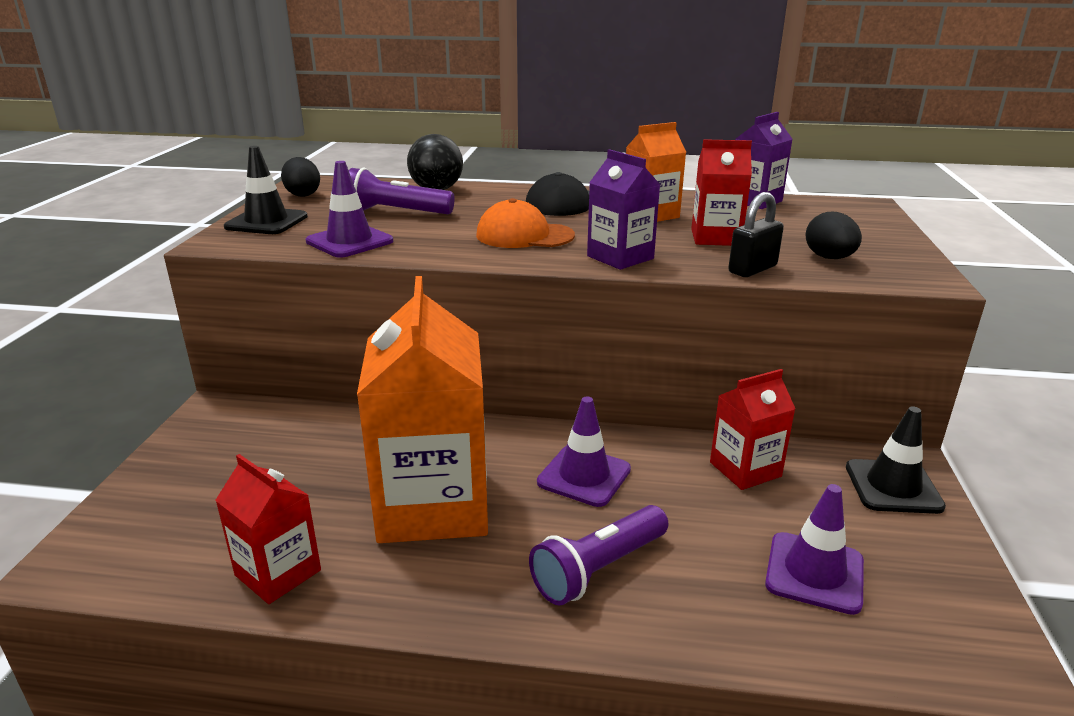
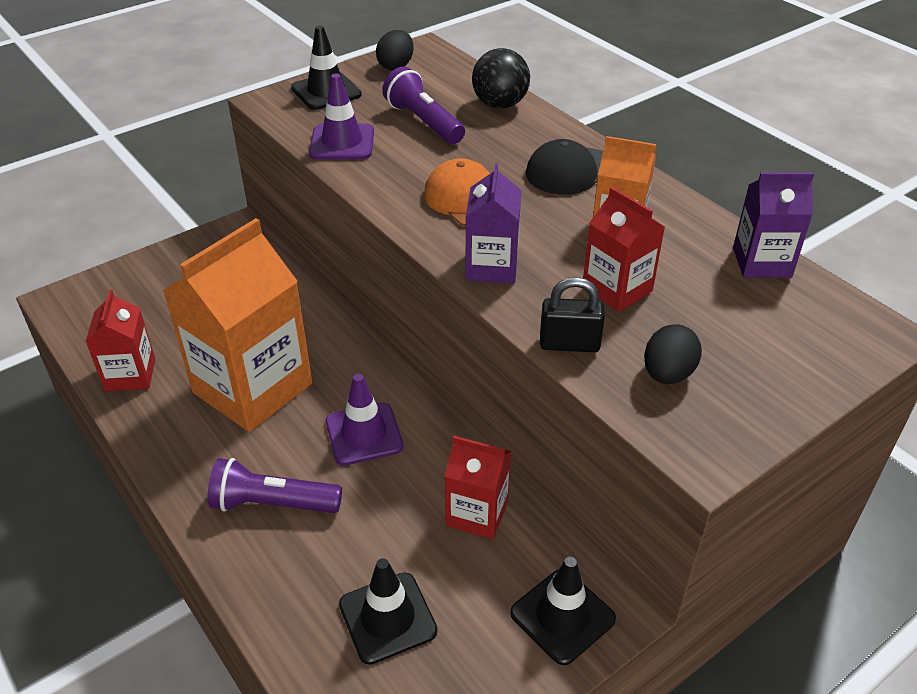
camera: 45 degrees right, 15 degrees up
purple traffic cone [765,484,864,615] -> black traffic cone [339,558,437,665]

